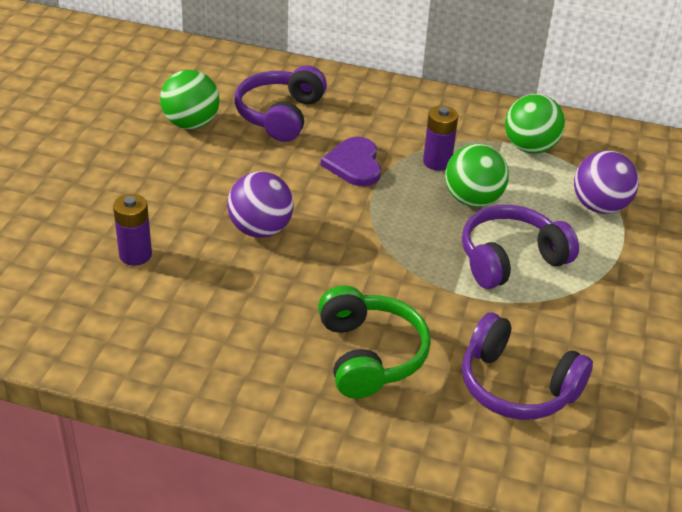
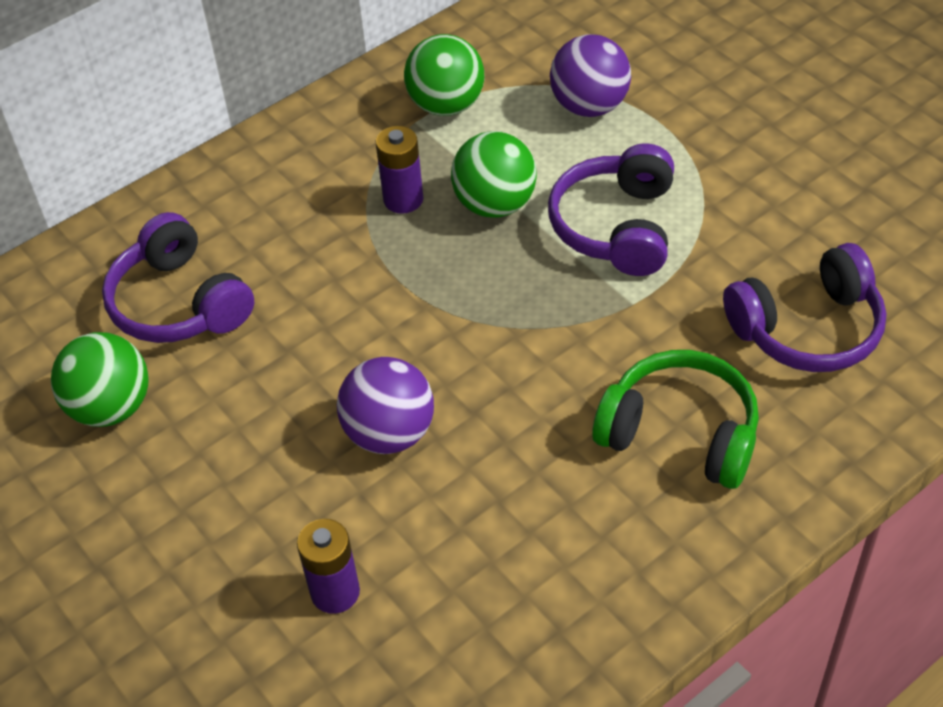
camera: 50 degrees left, 10 degrees up
purple heart [321,137,381,186] -> none

